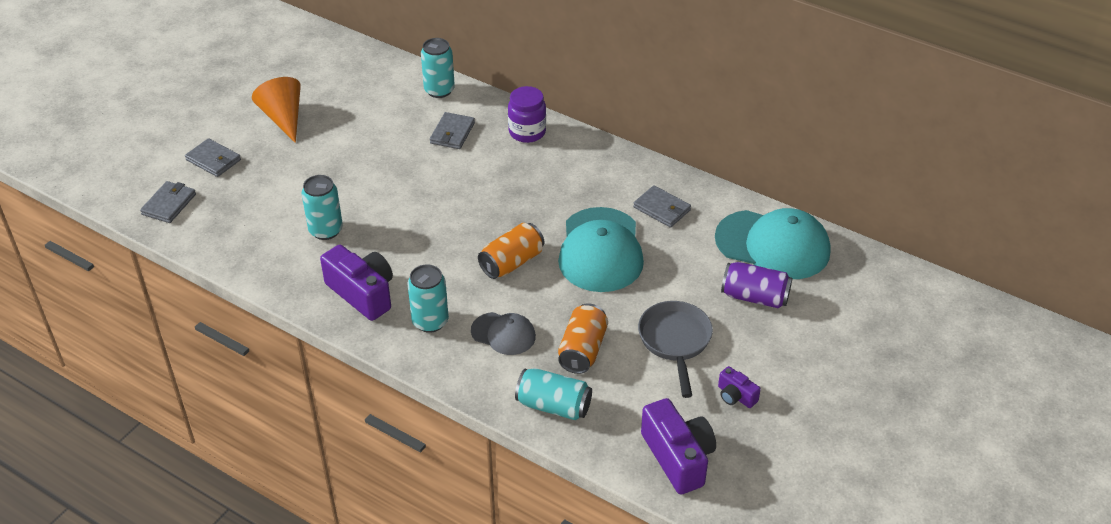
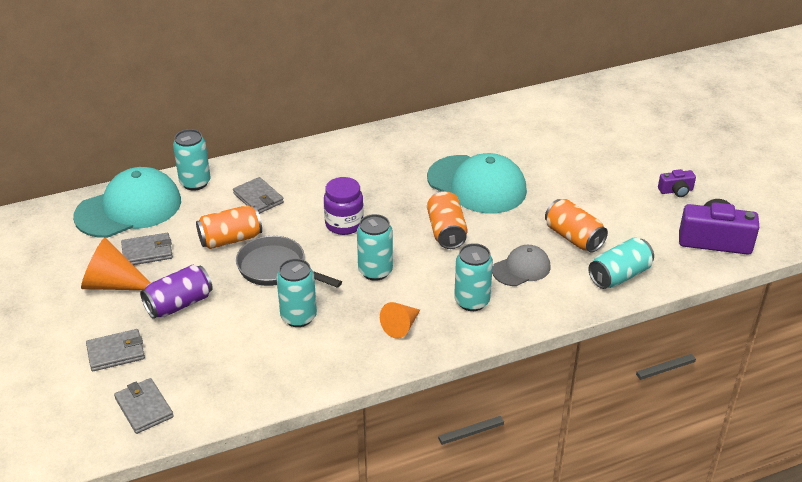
camera: 55 degrees left, 5 degrees down
purple camera [320,245,393,321] -> orange cone [380,302,420,339]
purple jar [508,86,546,143] -> purple jar moved to [324,177,364,235]
grey wallet [633,185,691,228] -> grey wallet moved to [121,233,173,265]
grey pan [638,301,713,398] -> grey pan moved to [236,236,342,288]
turquoise cap [715,208,831,279] -> turquoise cap moved to [73,167,181,238]
purple can [721,262,792,308] -> purple can moved to [140,265,213,319]
none -> orange can [196,205,262,249]
none -> turquoise can [357,214,393,281]

